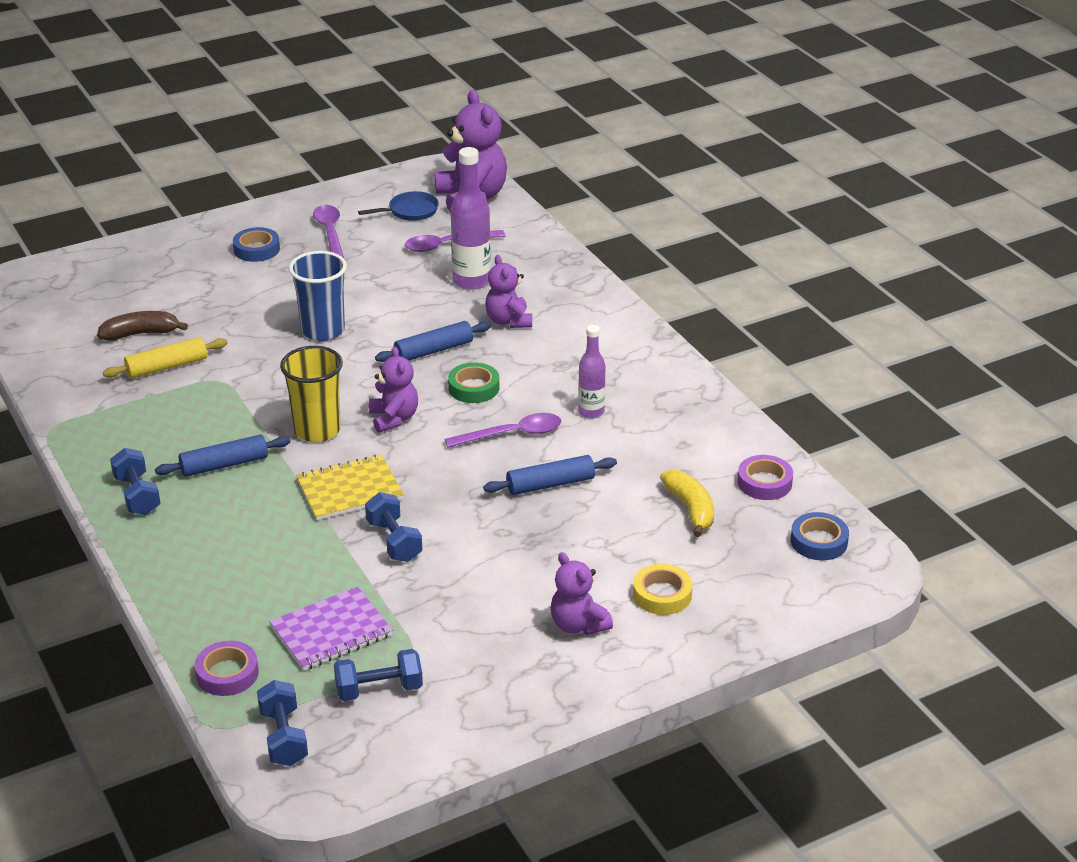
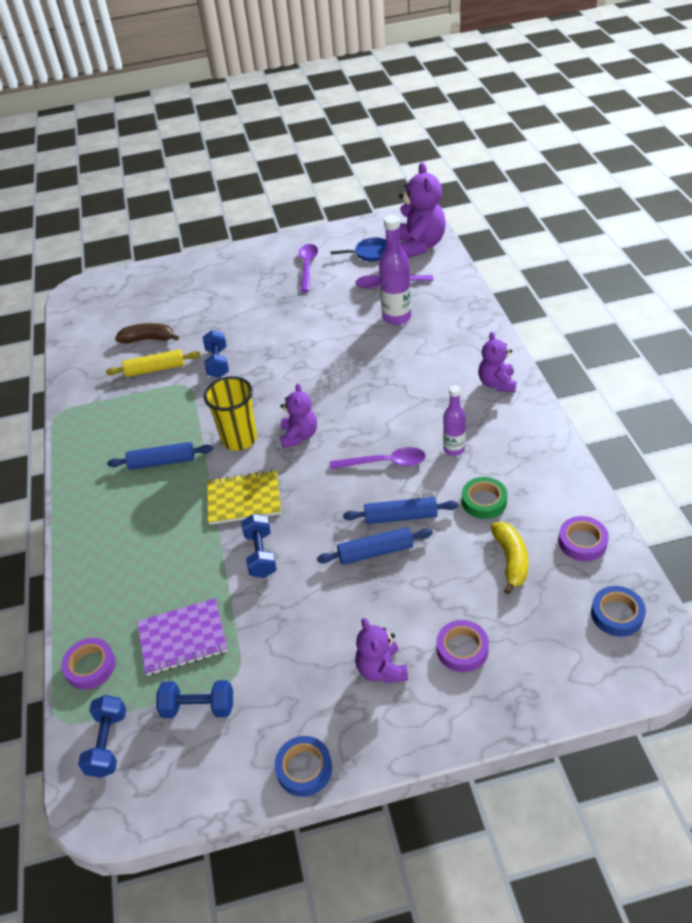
camera: 20 degrees right, 10 degrees up
blue dumbbell [110,448,161,515] -> blue dumbbell moved to [203,330,229,378]
blue tape [233,227,280,262] -> blue tape moved to [275,736,332,797]
blue cup [289,251,347,341] -> none
blue rolling pin [375,321,491,362] -> blue rolling pin moved to [317,527,433,565]
green tape [448,362,499,403] -> green tape moved to [462,477,508,519]
purple teddy bear [485,255,532,328] -> purple teddy bear moved to [479,332,516,392]
yellow tape [633,564,692,615] -> purple tape [436,620,489,672]

